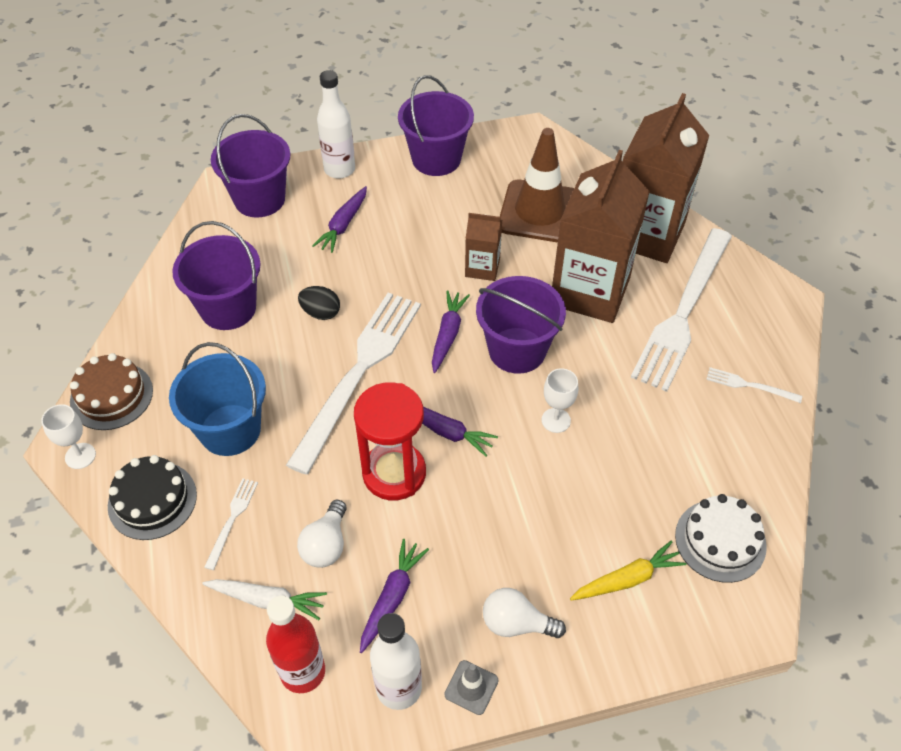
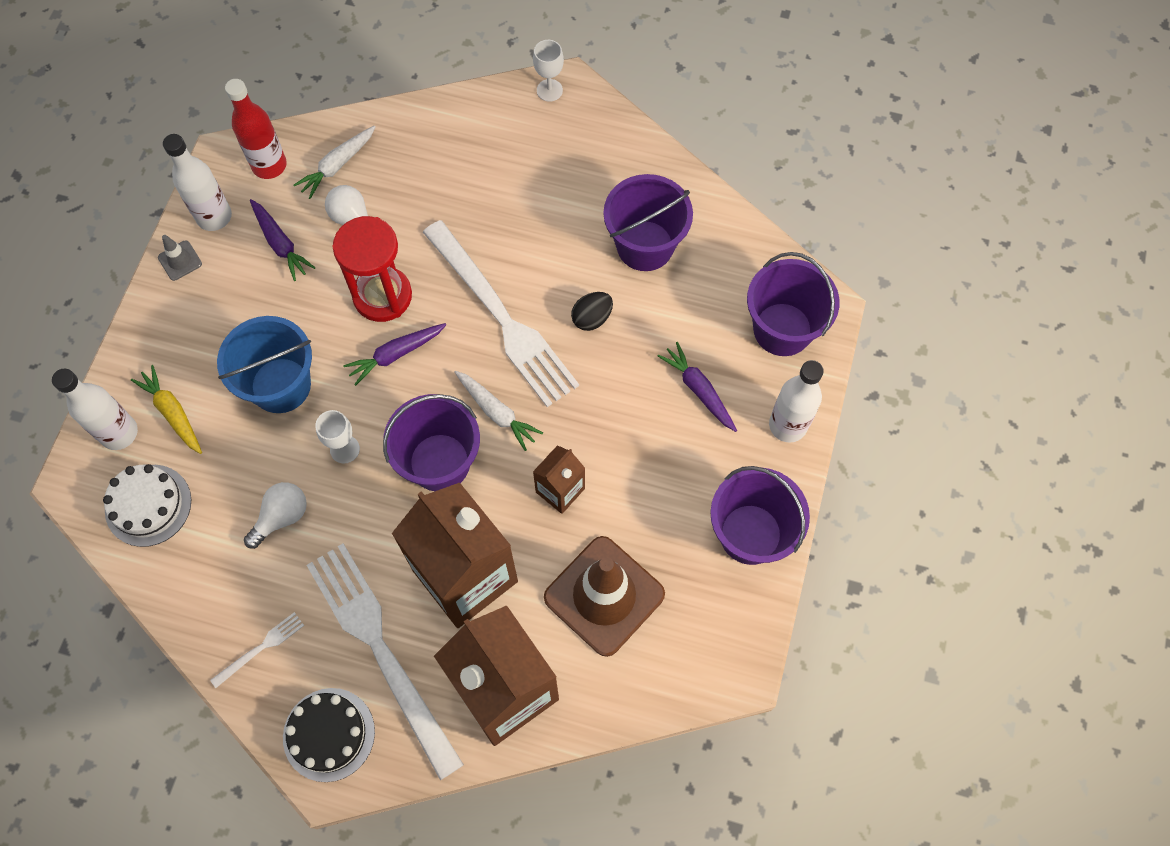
camera: 120 degrees right, 15 degrees up
brown cake [70,353,153,430] -> none
black cake [108,455,197,540] -> black cake moved to [283,688,375,782]
blue bucket [169,342,266,456] -> blue bucket moved to [217,316,312,413]
white fork [204,478,258,570] -> none
purple carrot [432,290,470,373] -> white carrot [454,371,543,451]
white light bulb [483,588,566,638] -> white light bulb moved to [244,482,307,549]
yellow carrot [570,541,687,601] -> yellow carrot turned 135 degrees clockwise [131,365,202,454]
none -> white bottle [52,369,138,450]

